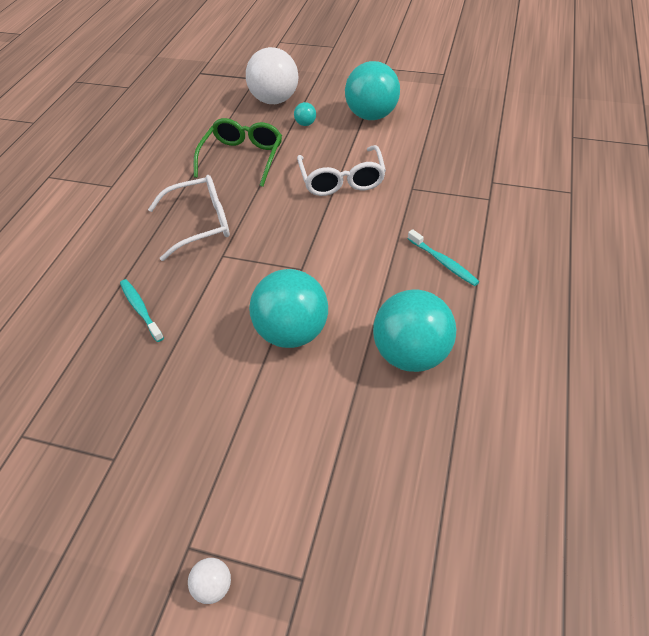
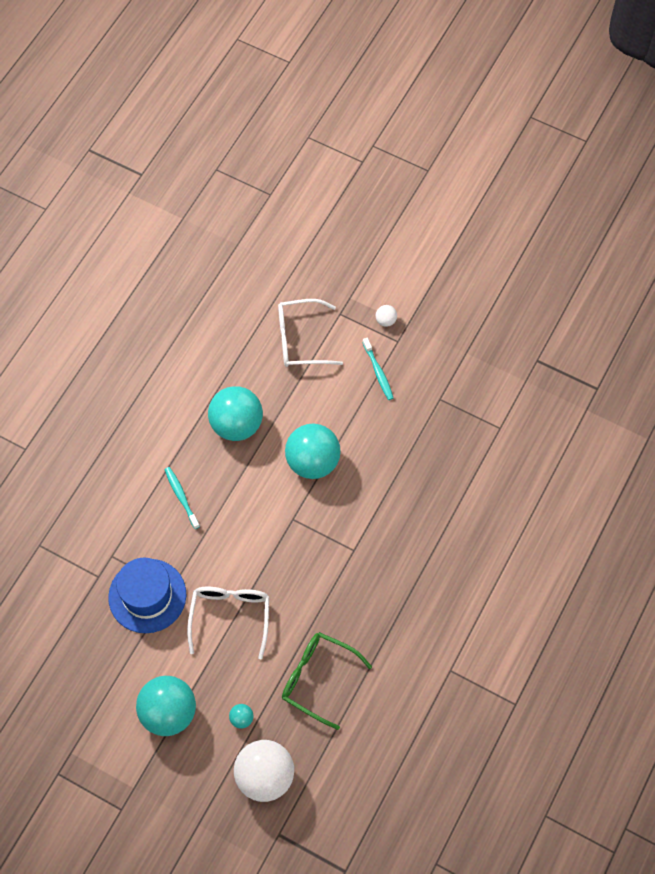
camera: 170 degrees left, 15 degrees up
turquoise toothbrush [120,279,164,342] -> turquoise toothbrush moved to [362,338,393,400]
white glasses [148,175,230,261] -> white glasses moved to [278,299,343,367]
green glasses [194,118,282,187] -> green glasses turned 90 degrees clockwise [282,632,372,730]
none -> blue hat [108,558,186,633]

